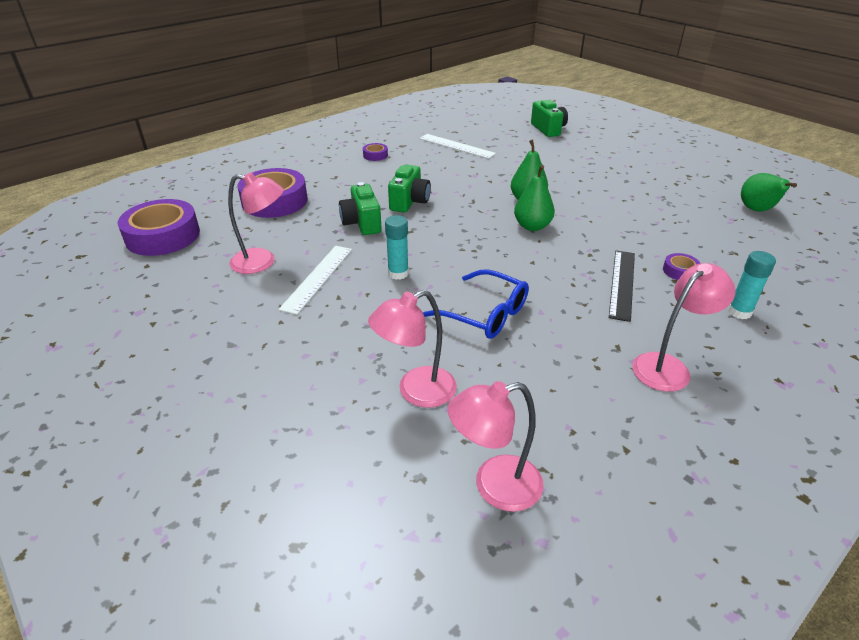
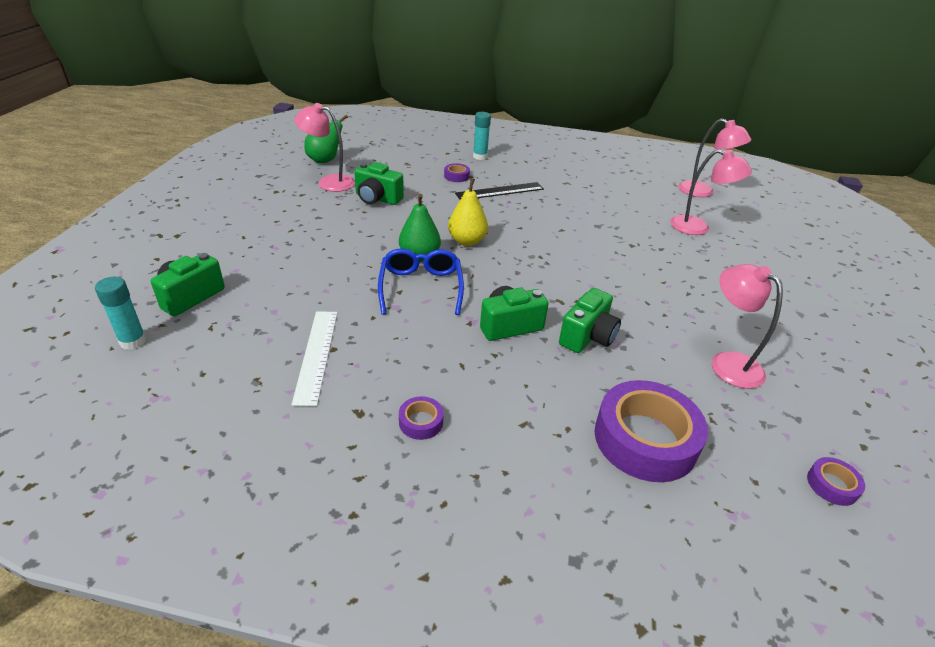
camera: 130 degrees left, 0 degrees up
purple tape [118,199,200,256] -> purple tape [807,457,865,506], size x0.44
white ruler [279,246,352,315] -> none
turquoise glue stick [385,215,409,280] -> turquoise glue stick moved to [95,277,146,350]
blue glasses [423,269,529,339] -> blue glasses moved to [378,248,464,315]
green pear [514,165,555,231] -> yellow pear [448,178,488,246]
pink lamp [632,263,736,392] -> pink lamp moved to [294,103,355,192]
none -> green camera [354,162,404,205]

